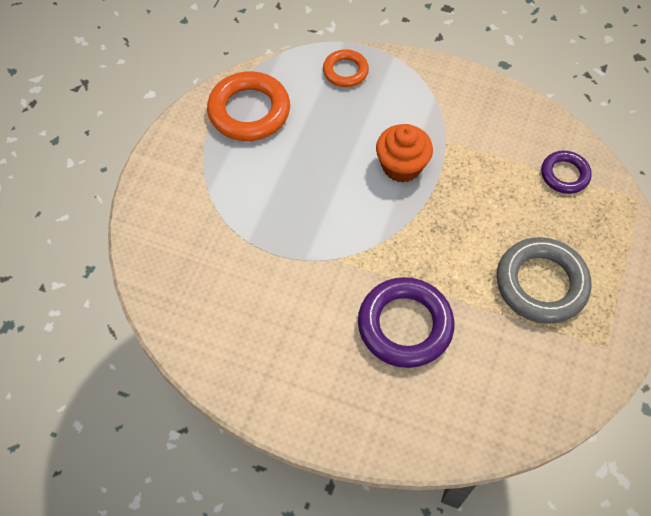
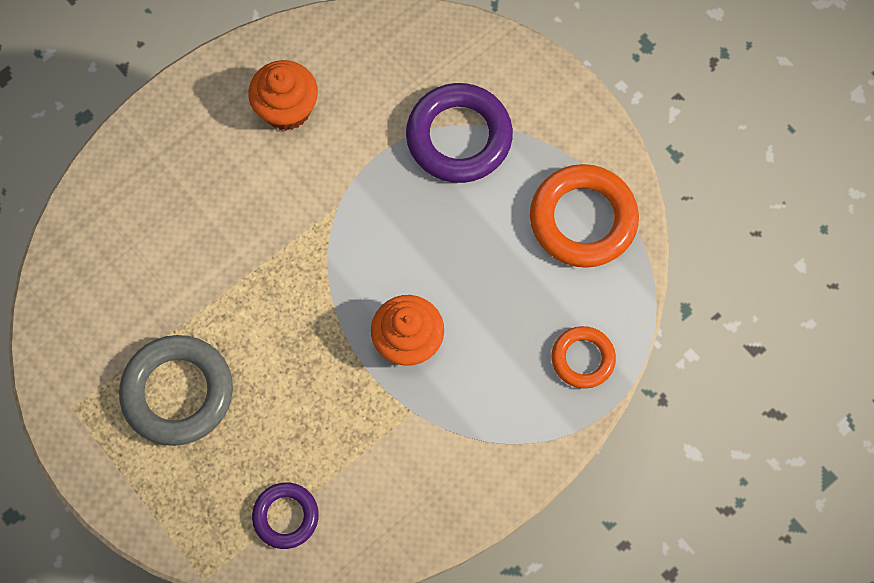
camera: 120 degrees right, 10 degrees up
purple ring [358,277,454,368] -> purple ring moved to [406,83,513,183]
none -> orange cupcake [248,60,318,131]

